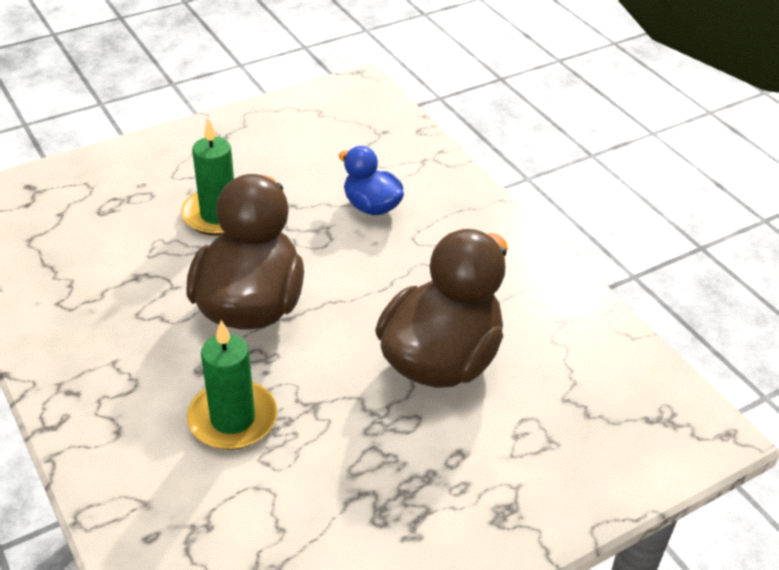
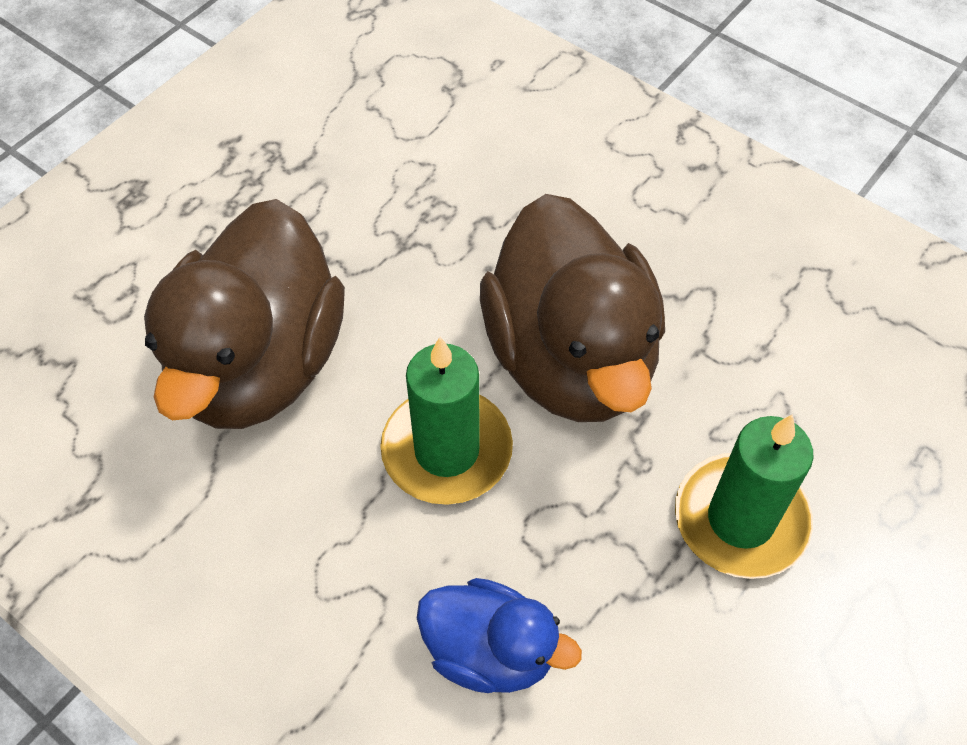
camera: 160 degrees right, 15 degrees up
green candle [187,320,277,450] -> green candle moved to [380,337,513,505]

